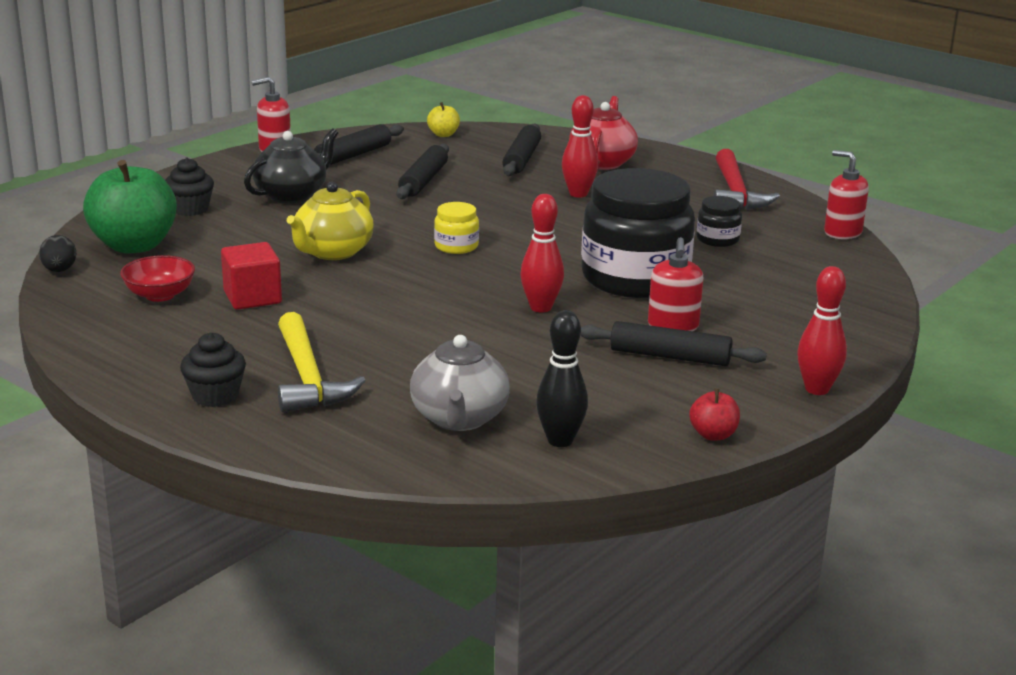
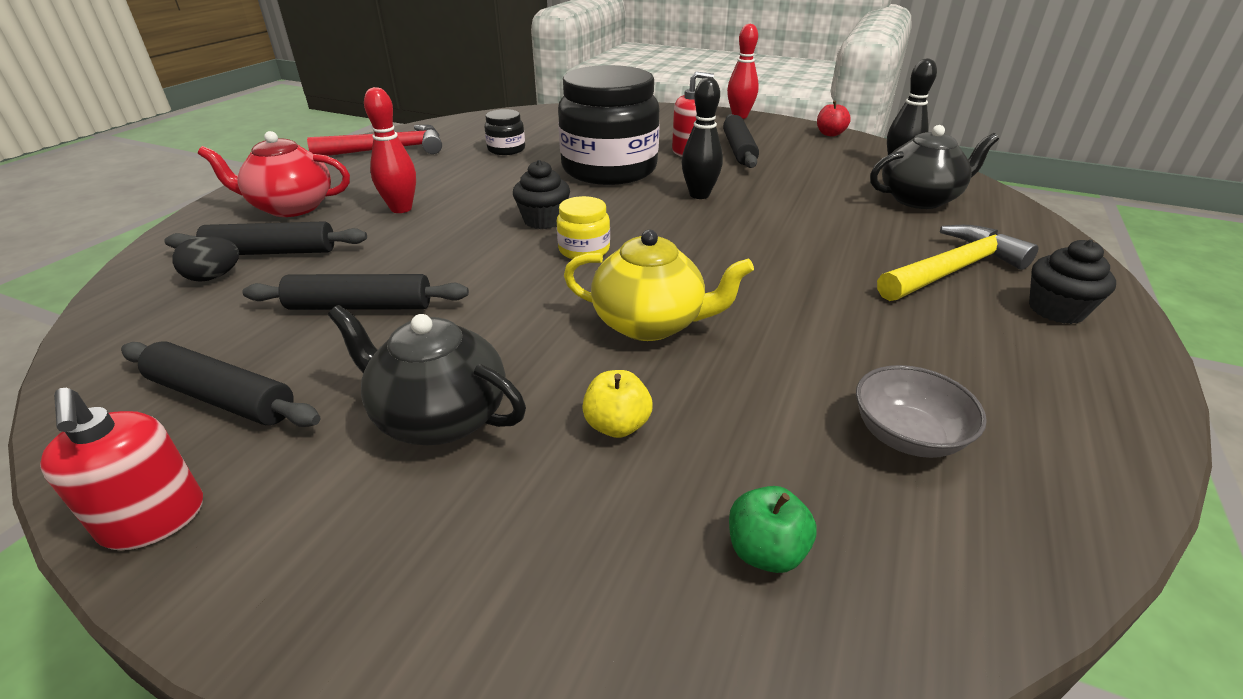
camera: 105 degrees left, 10 degrees up
black egg [39,235,77,272] -> black egg moved to [172,236,239,282]
green apple [83,160,177,254] -> green apple [729,486,817,573], size x0.44
red bowl [120,255,195,302] -> grey bowl [856,365,987,458]
black cupcake [165,158,214,216] -> black cupcake moved to [513,160,570,229]
red cube [221,242,282,310] -> none
grey teapot [410,335,510,431] -> black teapot [870,125,999,209]
yellow apple [427,102,460,137] -> yellow apple moved to [582,370,653,438]
red bowling pin [520,194,564,312] -> black bowling pin [682,77,723,199]
red soap dispenser [824,150,869,239] -> none

